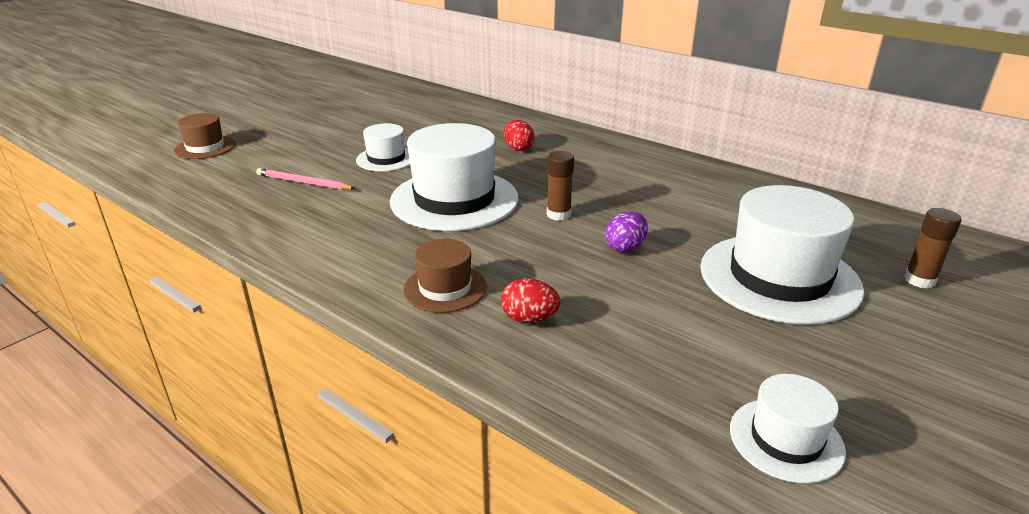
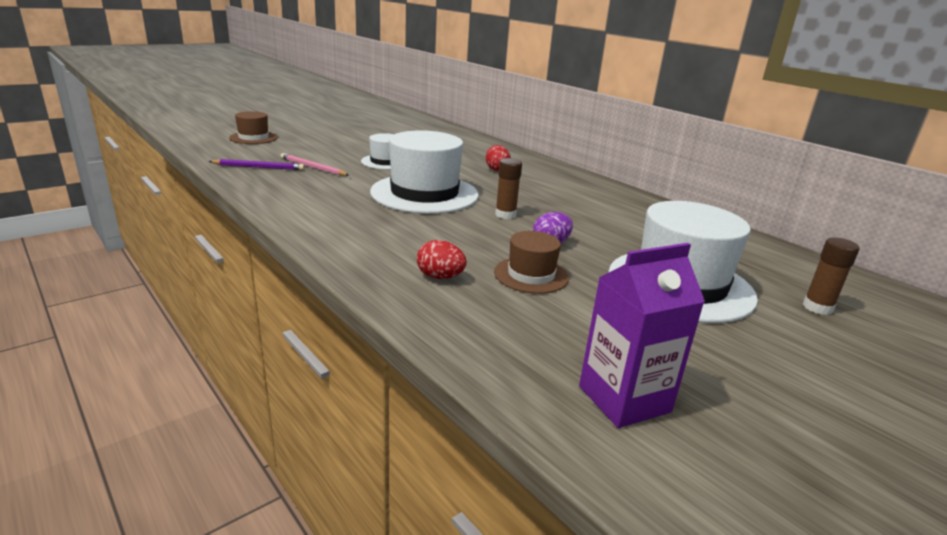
camera: 10 degrees right, 5 degrees down
brown hat [404,239,487,313] -> brown hat moved to [494,231,569,294]
white hat [730,374,846,484] -> purple carton [579,243,705,428]
none -> purple pencil [208,159,305,170]

